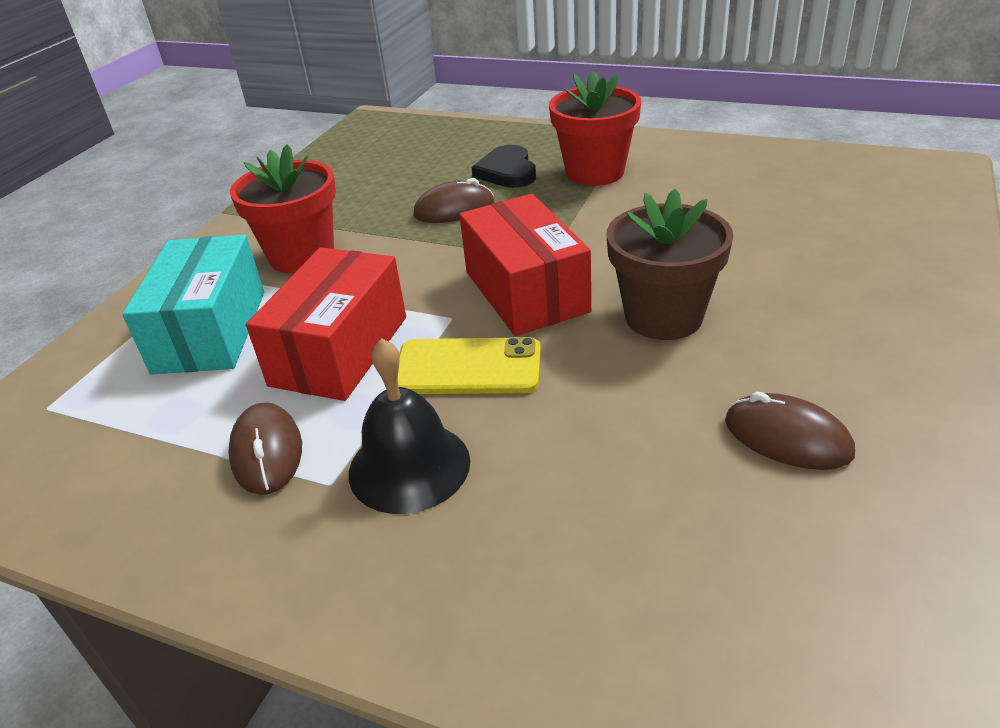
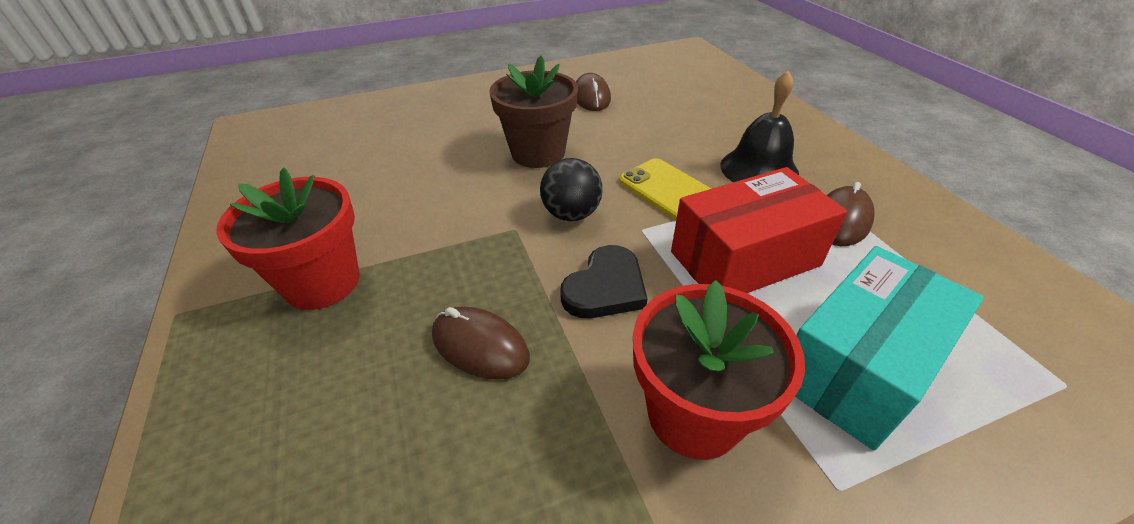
camera: 135 degrees left, 5 degrees up
red box [459,194,591,336] -> black ball [540,158,603,221]
black heart [472,145,536,188] -> black heart moved to [560,245,647,318]

